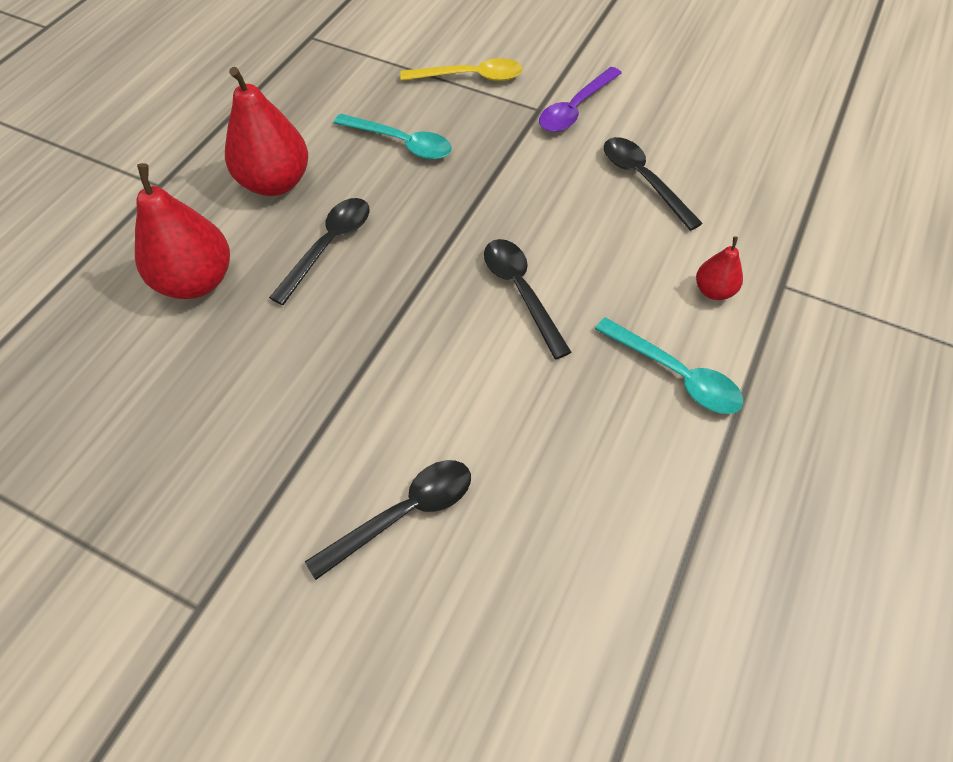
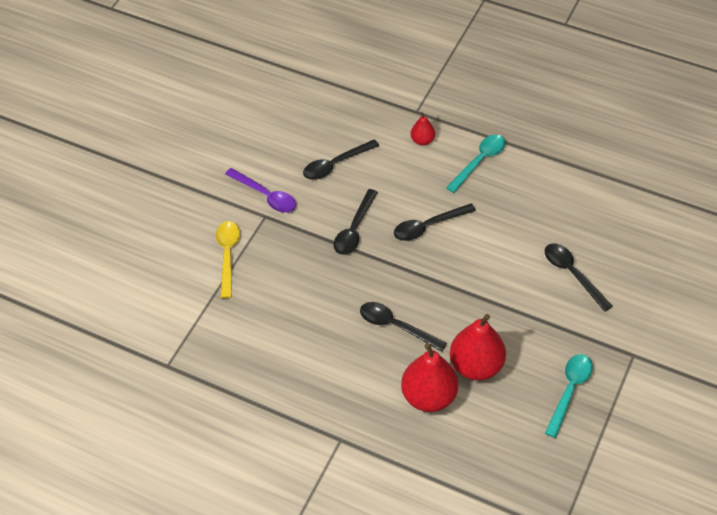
camera: 90 degrees left, 5 degrees down
red pear [225,67,308,196] -> red pear moved to [450,314,506,380]
turquoise spoon [334,113,452,160] -> turquoise spoon moved to [545,354,593,438]
none -> black spoon [334,189,378,255]

